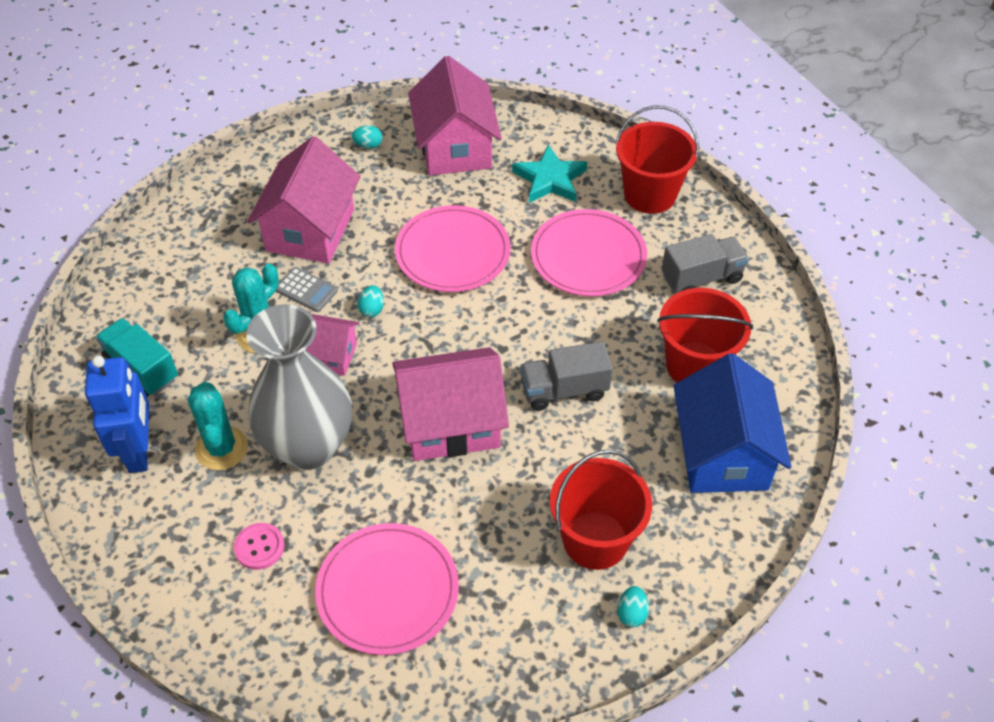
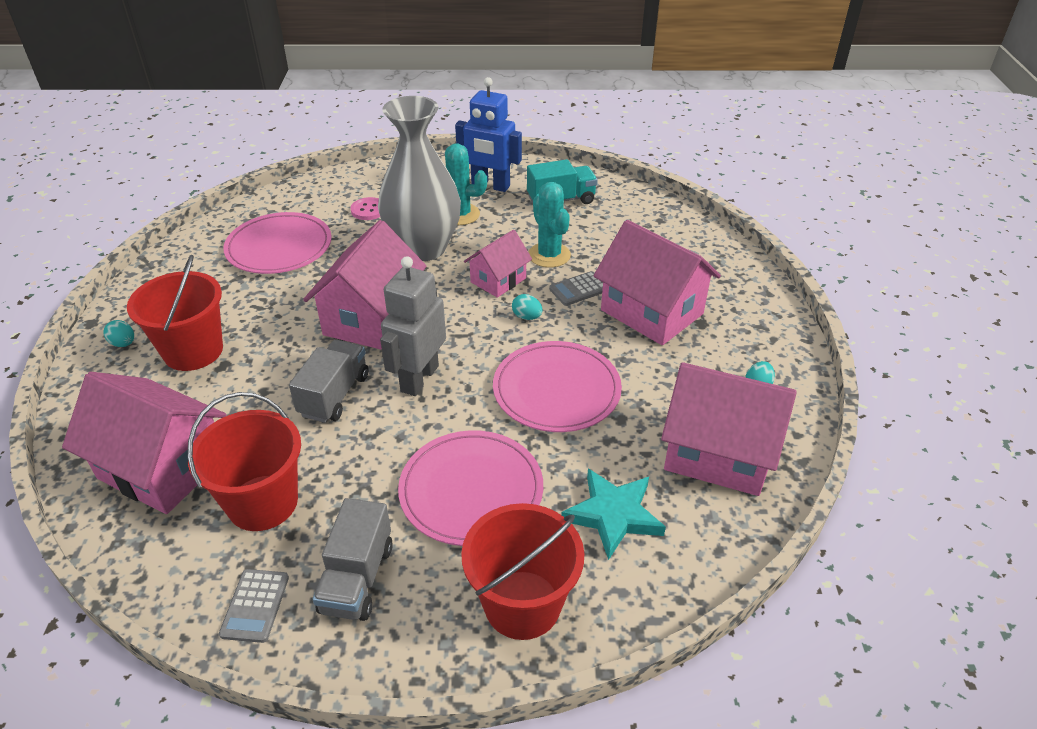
camera: 120 degrees right, 10 degrees down
blue house [674,354,792,493] -> pink house [62,372,227,514]
none -> grey calculator [219,569,289,643]
none -> grey robot [380,256,446,396]

